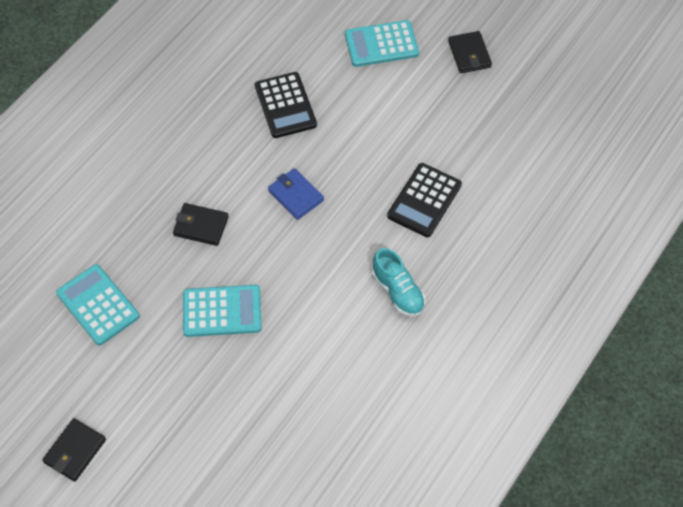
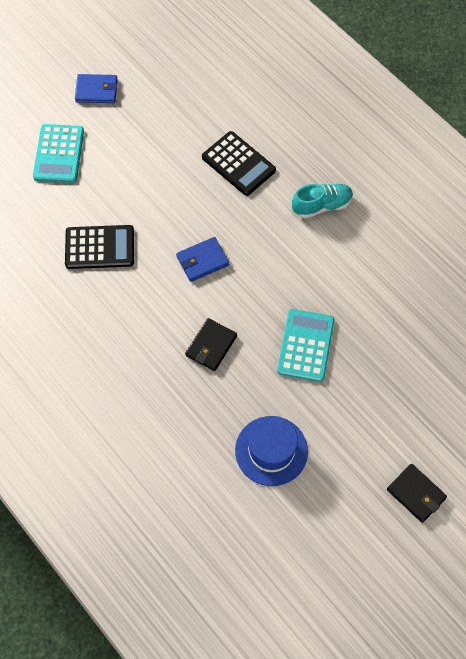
camera: 75 degrees left, 5 degrees up
turquoise calculator [56,264,140,345] -> blue hat [235,416,308,486]
black wallet [448,31,492,73] -> blue wallet [75,74,118,103]

